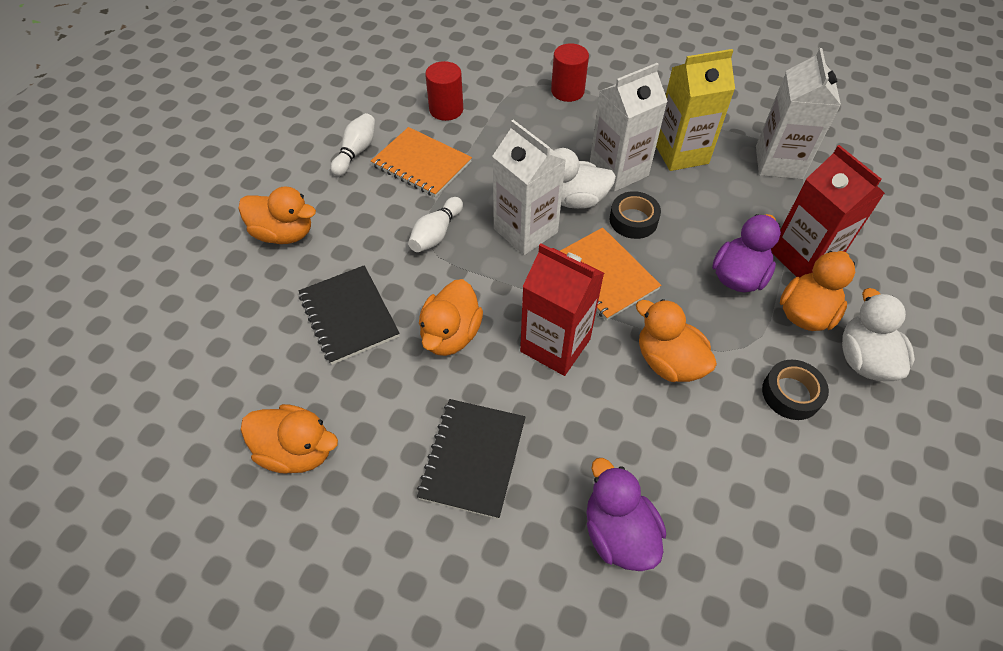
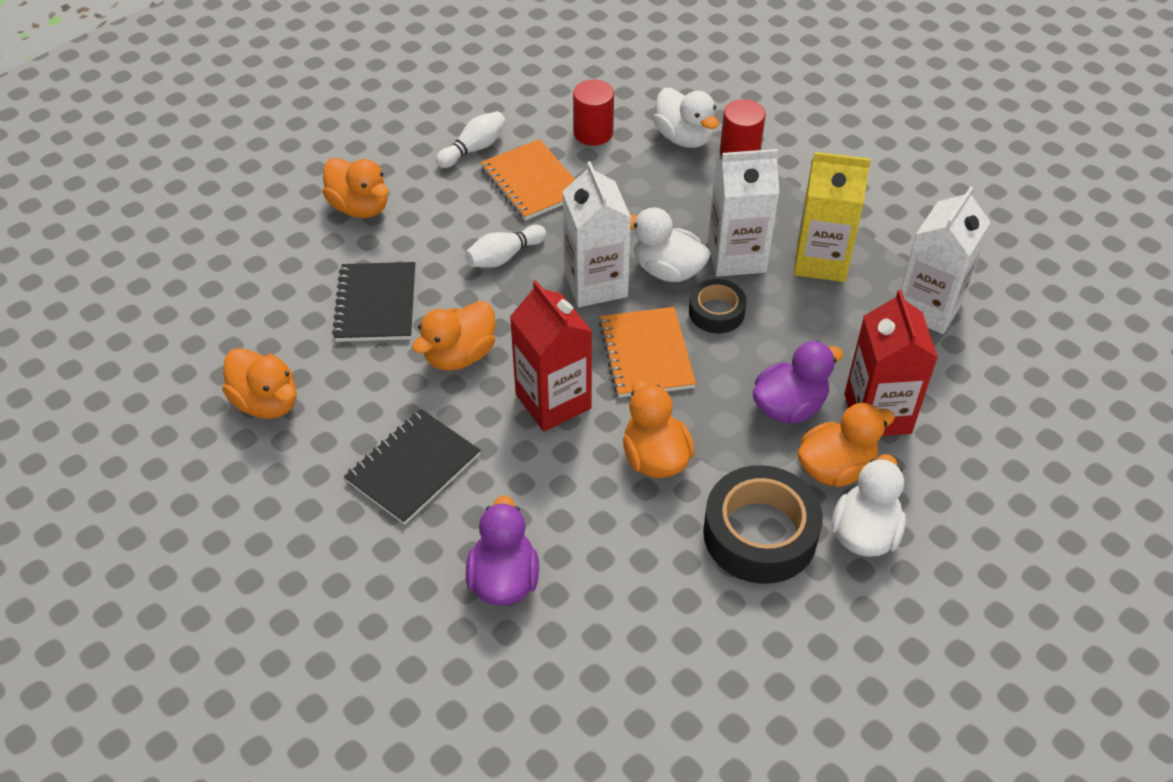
camera: 25 degrees right, 5 degrees down
black tape [762,360,829,420] -> black tape [703,465,823,584], size x1.78
none -> white duck [653,88,719,148]

